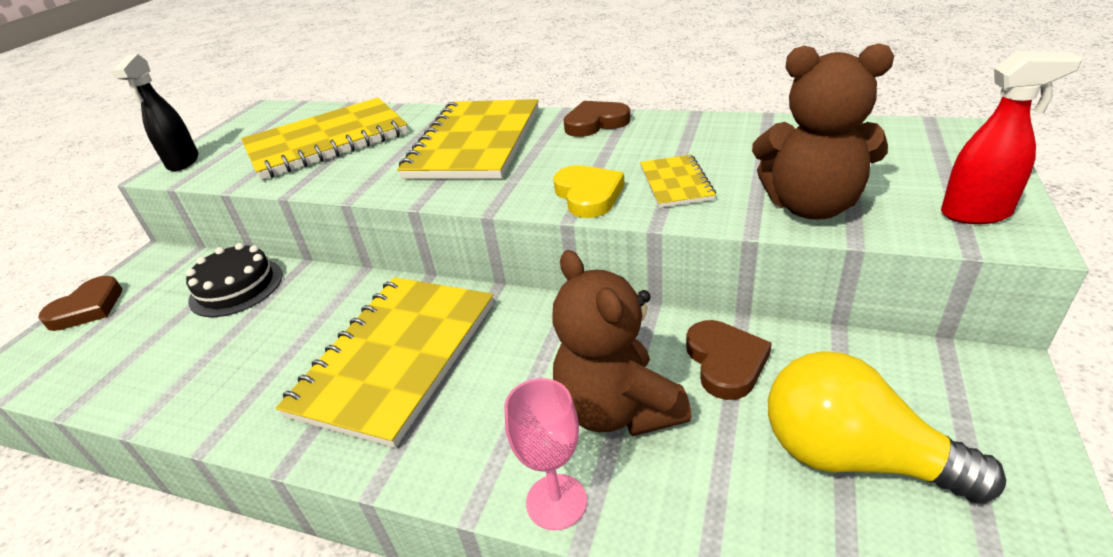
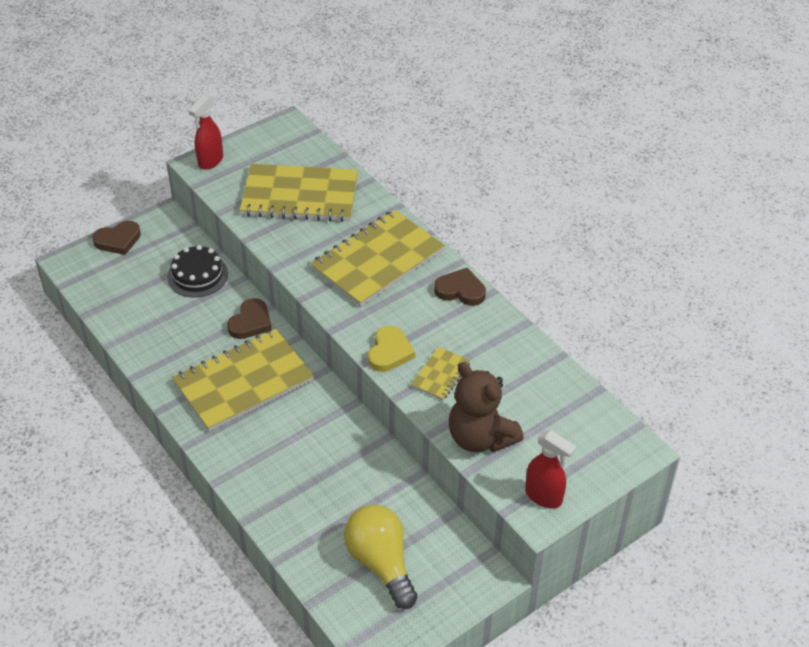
camera: 30 degrees right, 10 degrees up
black spray bottle [112,54,198,171] -> red spray bottle [188,96,223,170]
pink goblet [504,378,587,530] -> none
brown teddy bear [553,250,692,437] -> none
brown heart [686,320,772,400] -> brown heart moved to [227,298,272,339]

